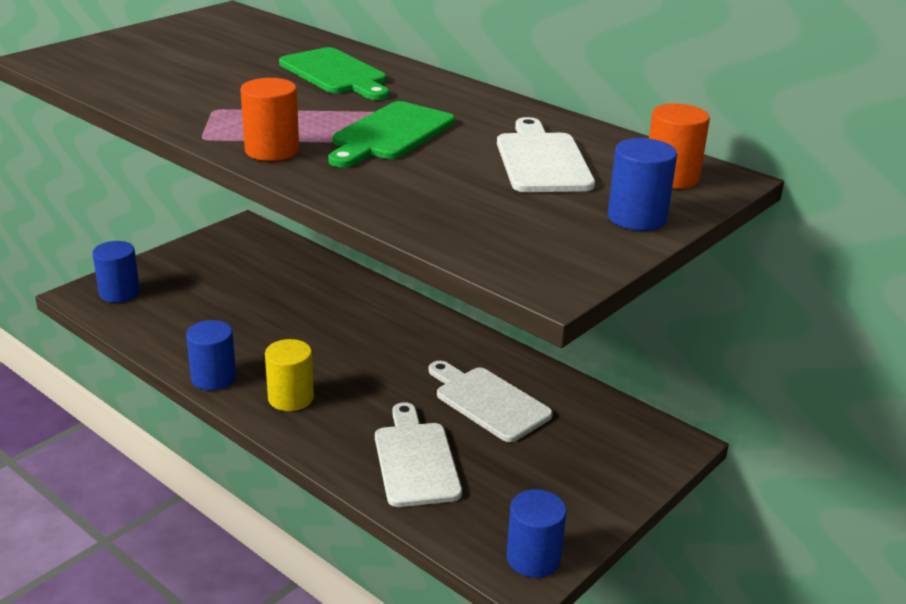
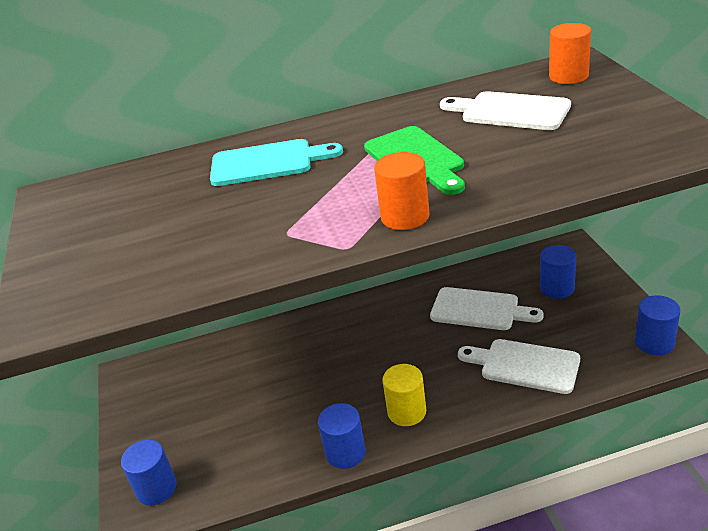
camera: 50 degrees left, 5 degrees up
green cutting board [279,47,389,100] -> turquoise cutting board [210,139,343,186]
white cutting board [429,361,553,442] -> white cutting board turned 150 degrees counterclockwise [430,287,544,330]
blue cylinder [608,138,677,231] -> blue cylinder moved to [540,245,576,299]

